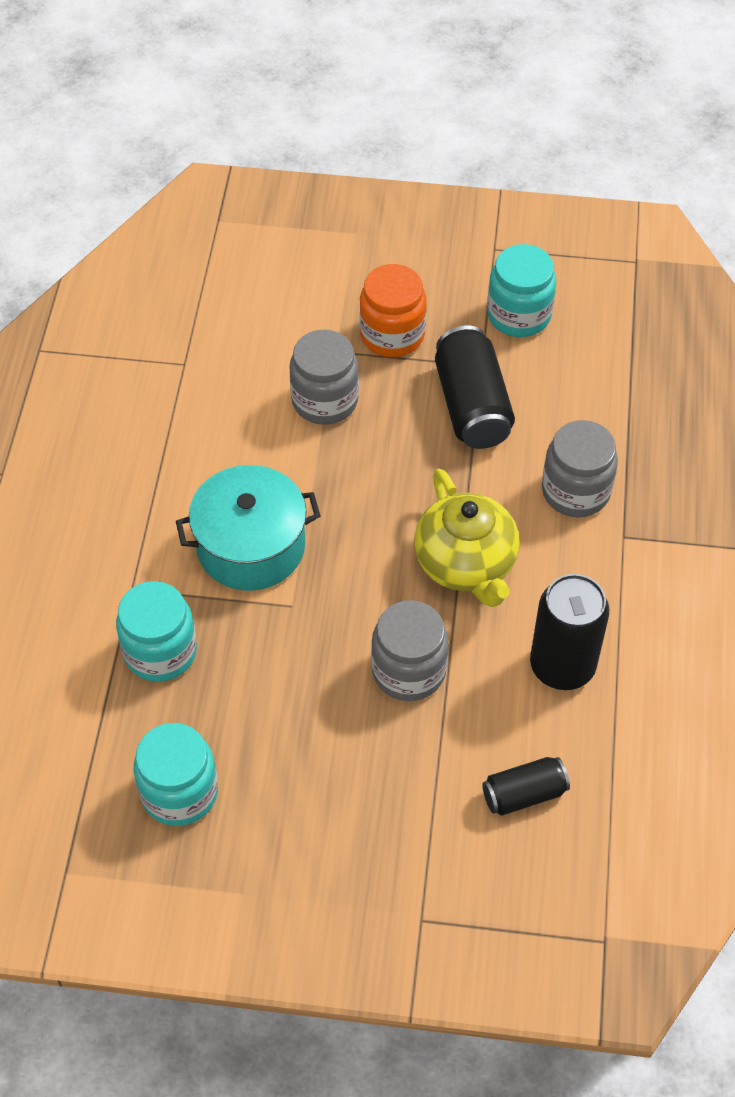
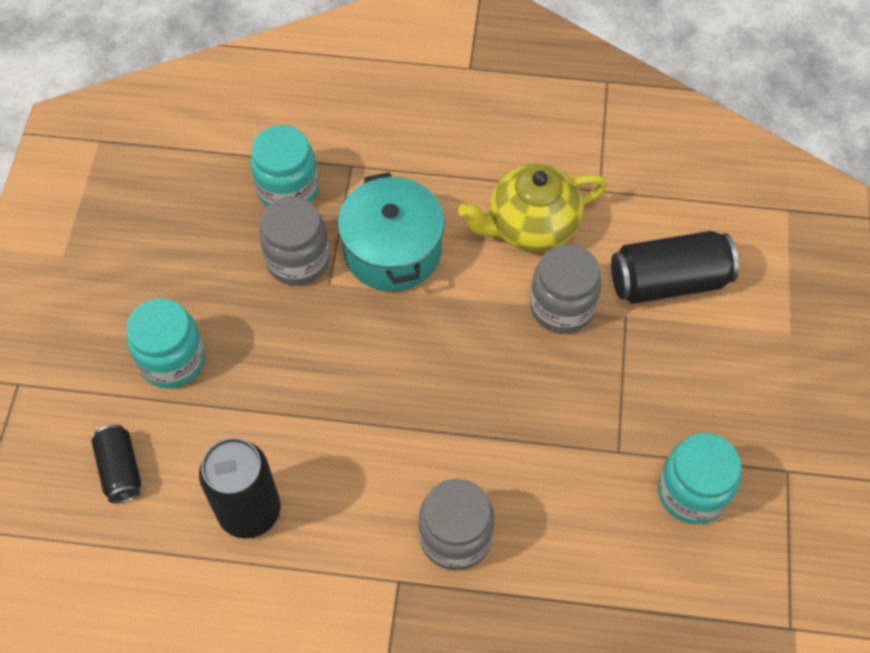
camera: 90 degrees right, 5 degrees up
turquoise jar [134,723,218,826] -> turquoise jar moved to [126,298,205,388]
orange jar [359,264,427,357] -> none
grey jar [371,600,449,701] -> grey jar moved to [259,197,330,286]
yellow teapot [414,468,520,607] -> yellow teapot moved to [458,164,607,252]
black can [435,326,515,449] -> black can moved to [611,231,739,304]

